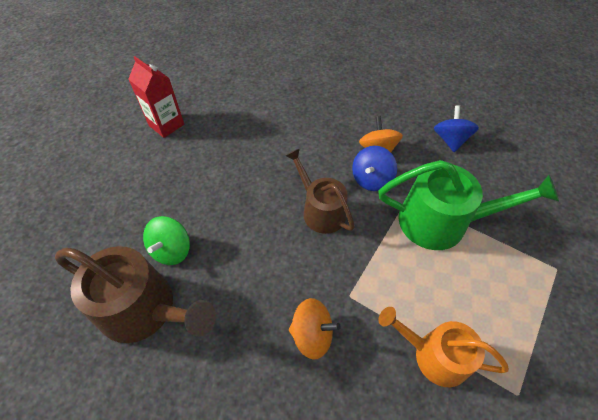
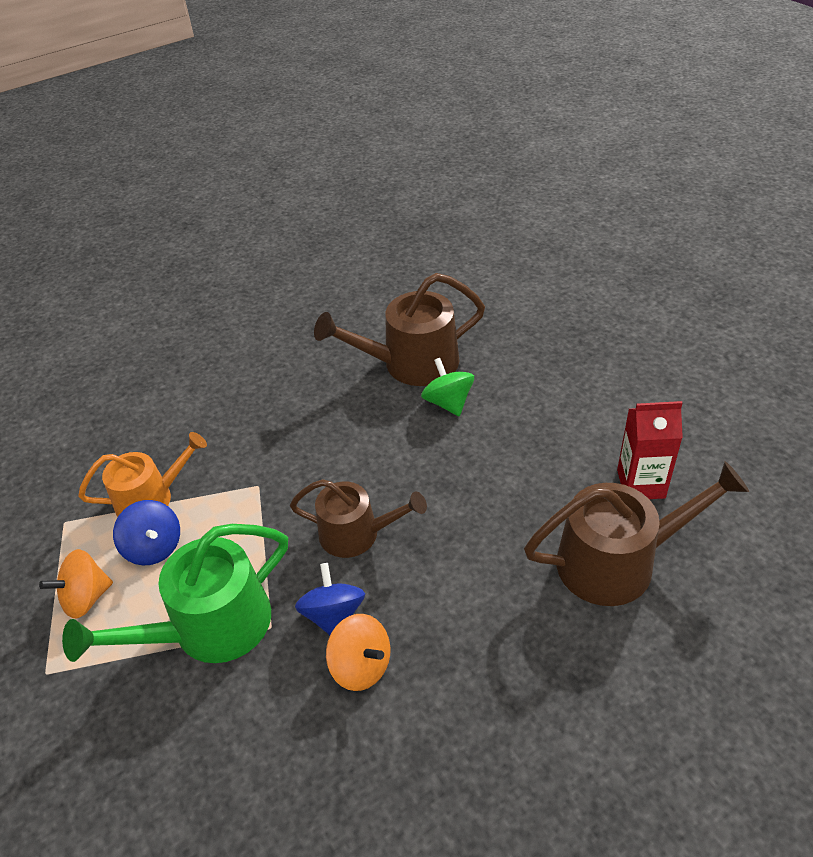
camera: 140 degrees right, 10 degrees down
orange spinning top [289,298,341,360] -> orange spinning top moved to [39,549,113,619]
blue spinning top [434,105,479,152] -> blue spinning top moved to [113,500,180,565]
none -> brown watering can [524,461,749,606]

